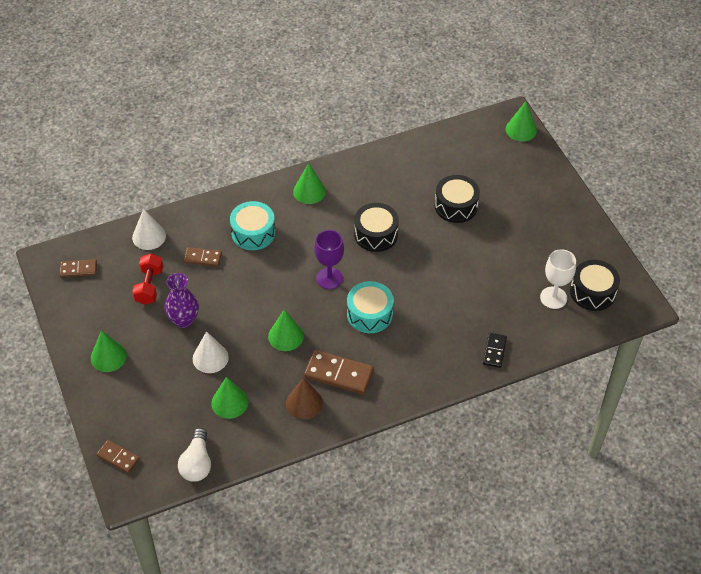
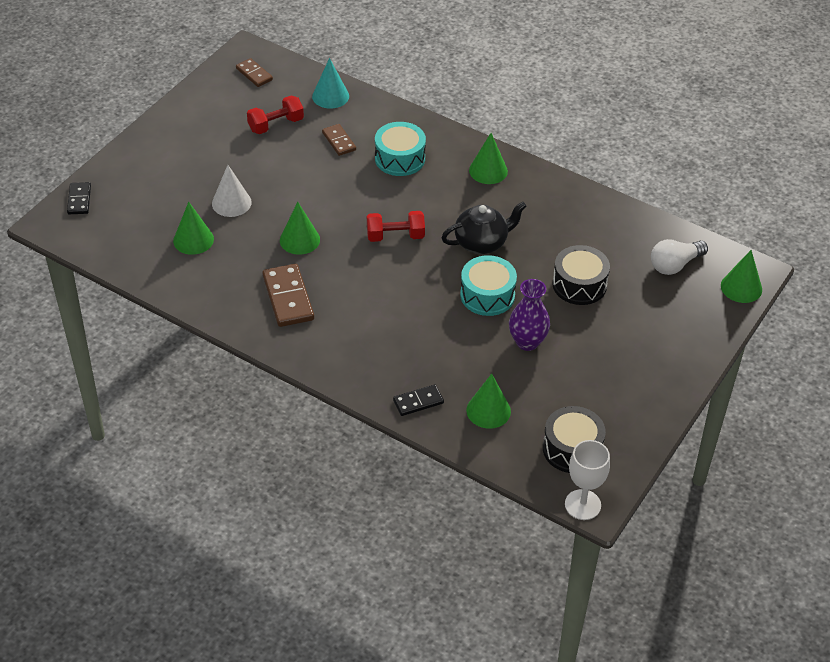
camera: 55 degrees right, 5 degrees down
green cone [91,330,127,372] -> green cone moved to [466,374,511,429]
brown domino [96,440,140,474] -> black domino [67,182,91,214]
white cone [132,208,166,250] -> turquoise cone [312,58,349,108]
purple vase [165,273,199,328] -> purple vase moved to [509,279,550,351]
white light bulb [178,428,211,482] -> white light bulb moved to [651,239,708,275]
brown cone [286,378,323,419] -> none
purple goblet [314,230,344,289] -> red dumbbell [367,211,425,242]
turquoise drum [347,281,394,333] -> turquoise drum moved to [460,255,517,316]
black drum [354,203,399,252] -> black teapot [441,201,526,254]
white goblet [540,249,576,309] -> white goblet moved to [565,440,610,520]

